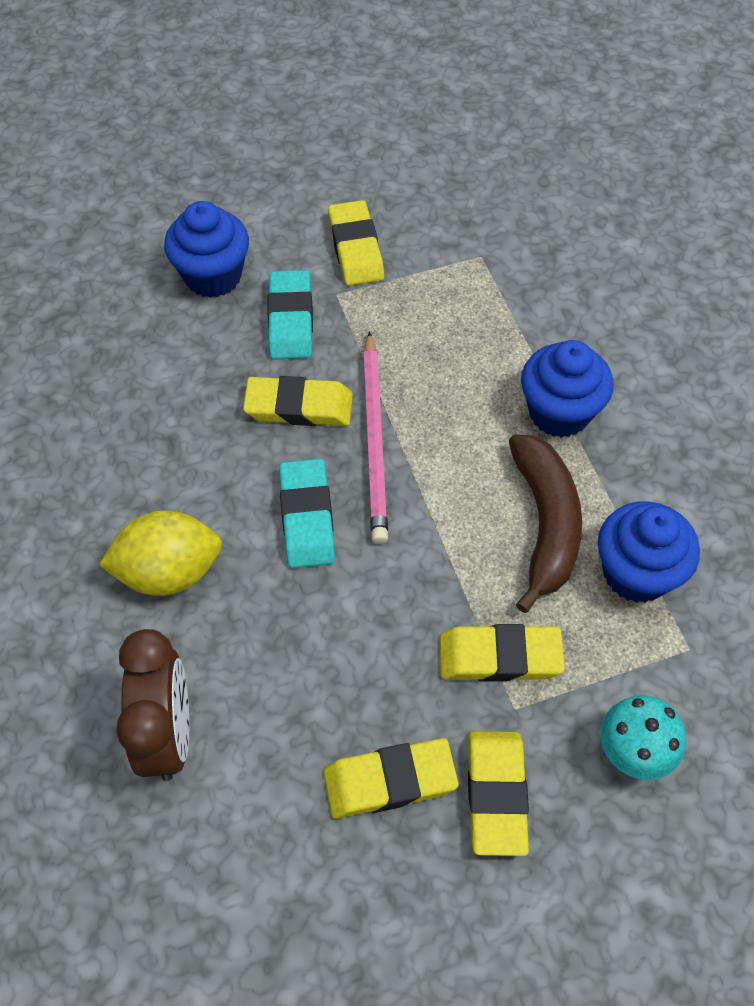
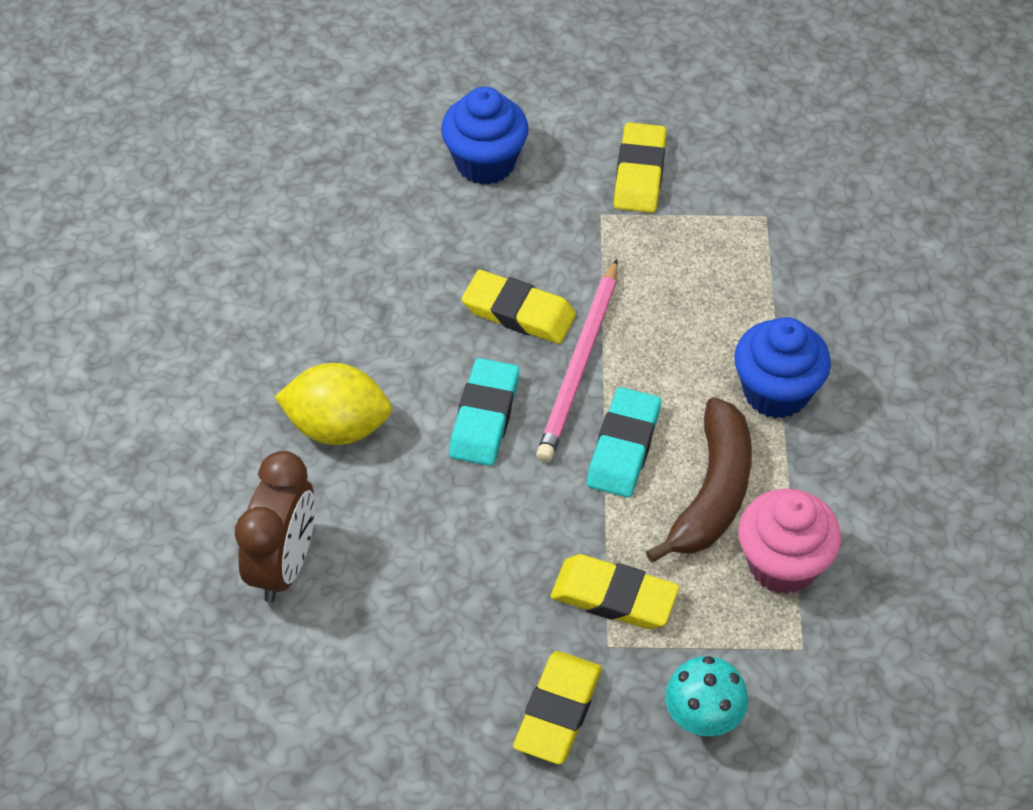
camera: 20 degrees right, 5 degrees down
turquoise eraser [267,270,313,360] -> turquoise eraser moved to [587,387,661,498]
yellow eraser [323,738,459,819] -> none
blue cupcake [598,501,700,603] -> pink cupcake [738,489,841,594]

